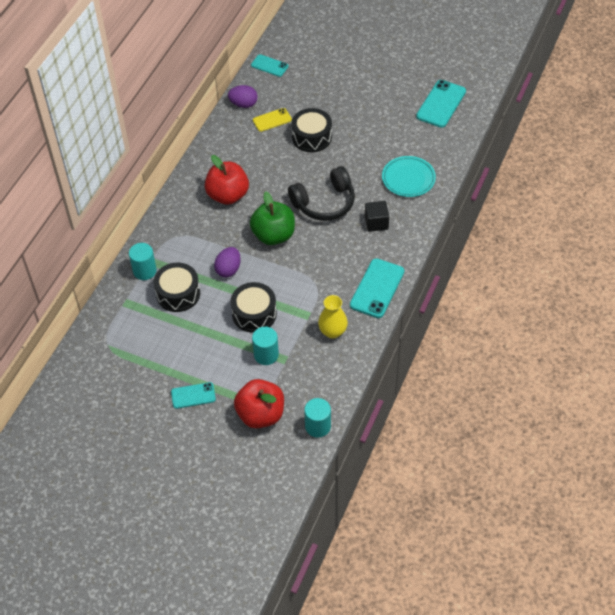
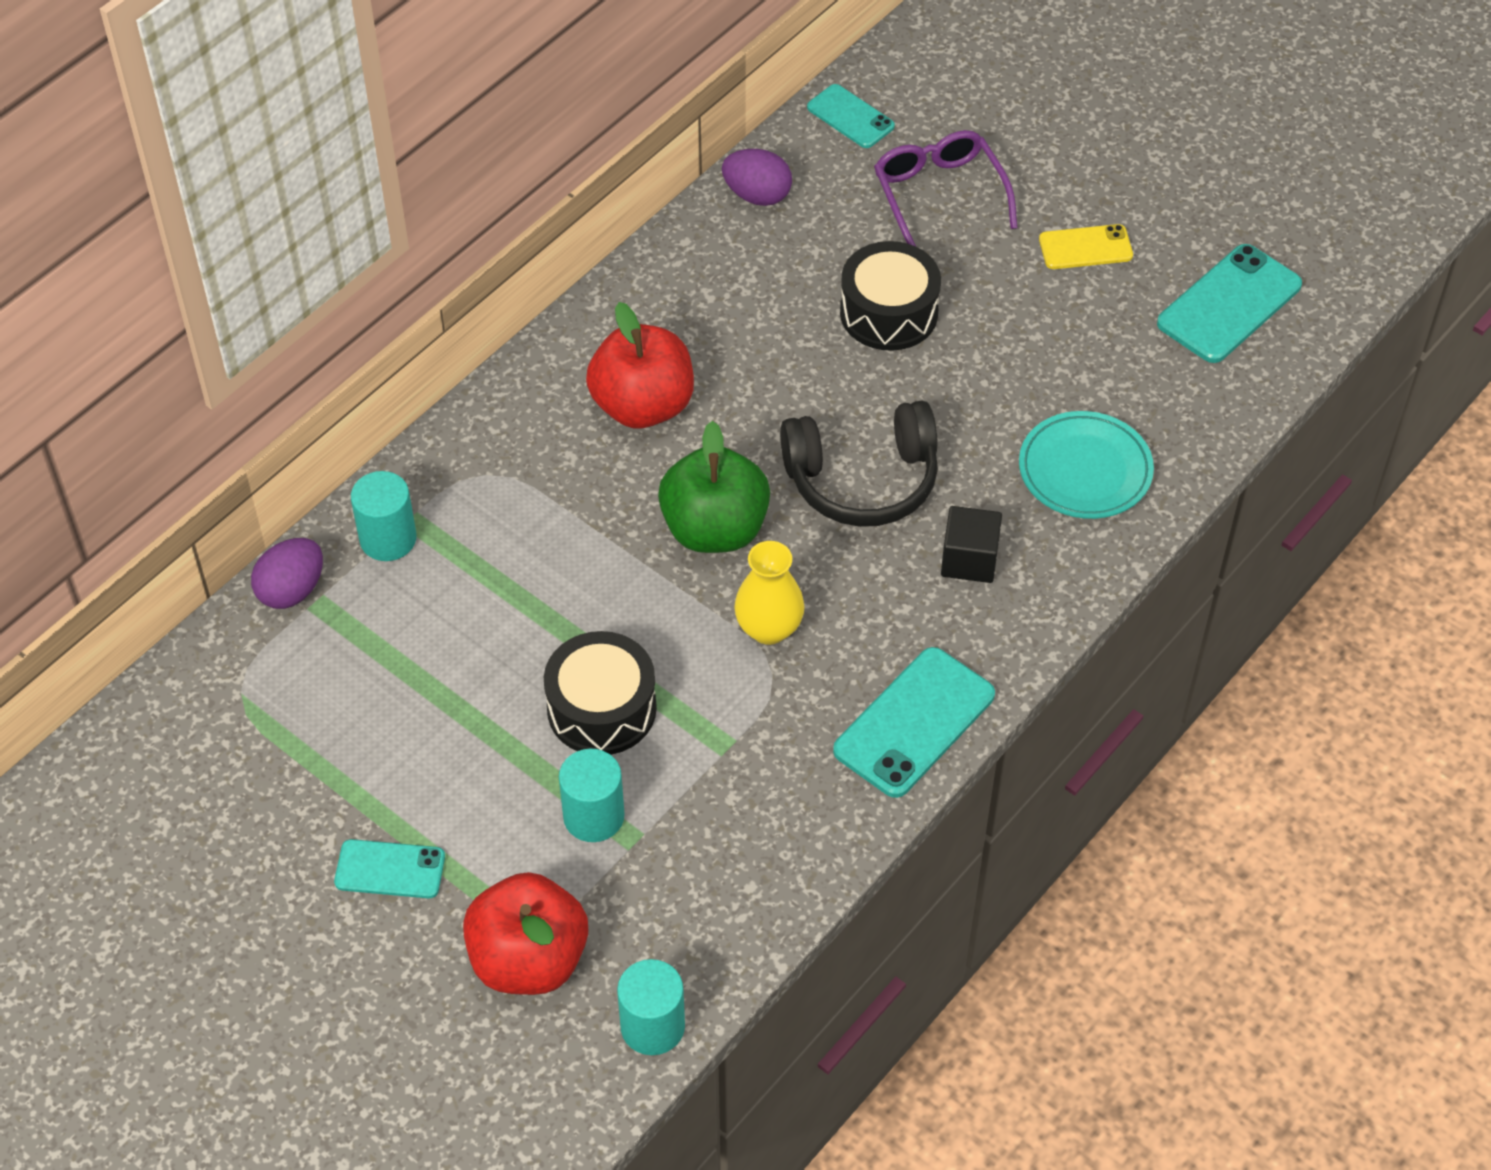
camera: 15 degrees right, 0 degrees up
black drum [153,263,200,312] -> none
purple egg [214,247,241,277] -> purple egg moved to [251,538,323,609]
yellow phone [253,108,292,132] -> yellow phone moved to [1039,224,1133,269]
yellow vase [318,295,348,339] -> yellow vase moved to [734,541,805,645]
none -> purple glasses [874,130,1018,246]

